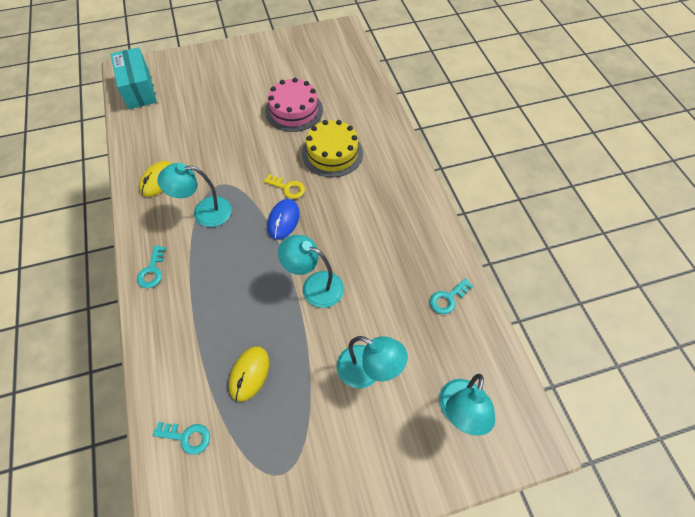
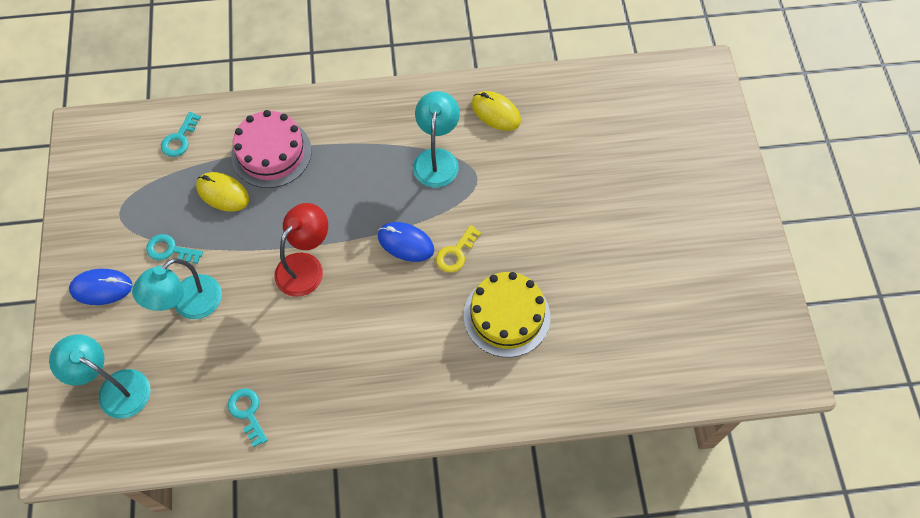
camera: 100 degrees right, 5 degrees up
turquoise box [111,47,157,109] -> none
turquoise key [137,246,166,288] -> turquoise key moved to [146,234,203,264]
pink cake [265,78,323,132] -> pink cake moved to [231,110,312,188]
turquoise lamp [278,235,344,308] -> red lamp [275,203,328,297]
none -> blue mouse [69,269,133,305]

